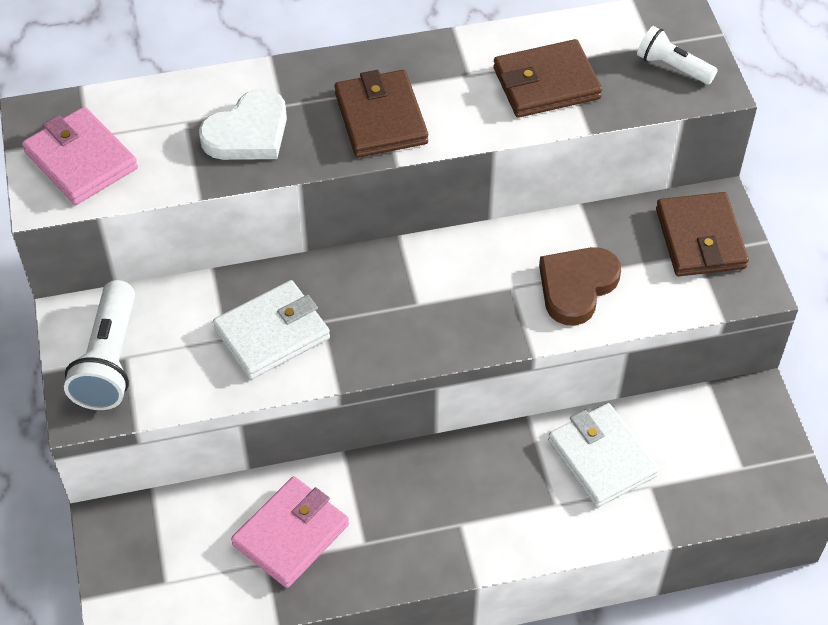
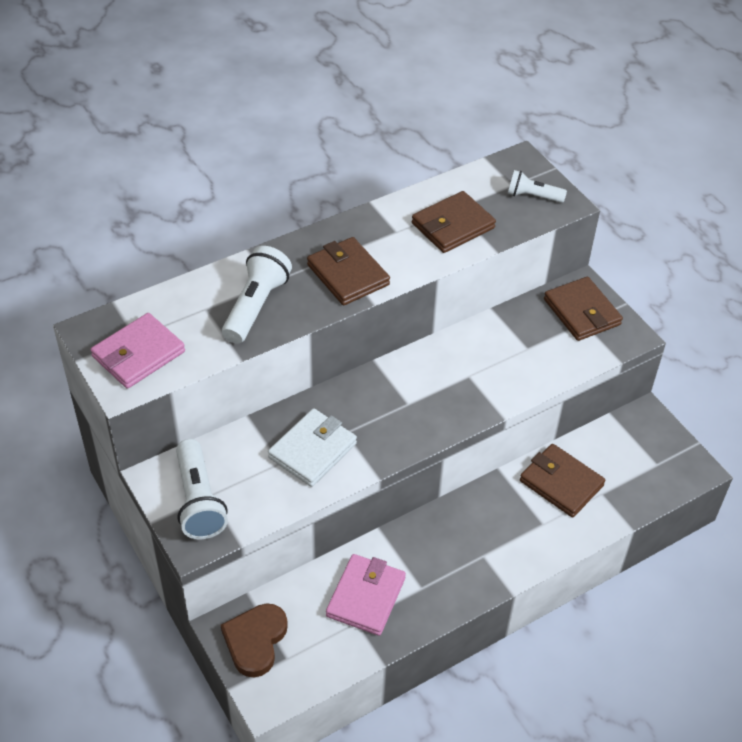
camera: 20 degrees left, 5 degrees down
pink wallet [22,107,138,205] -> pink wallet turned 75 degrees counterclockwise [91,313,185,389]
white heart [199,89,287,160] -> white flashlight [222,246,292,344]
brown heart [539,247,621,326] -> brown heart moved to [221,603,288,678]
white wallet [548,403,659,507] -> brown wallet [520,444,605,517]

